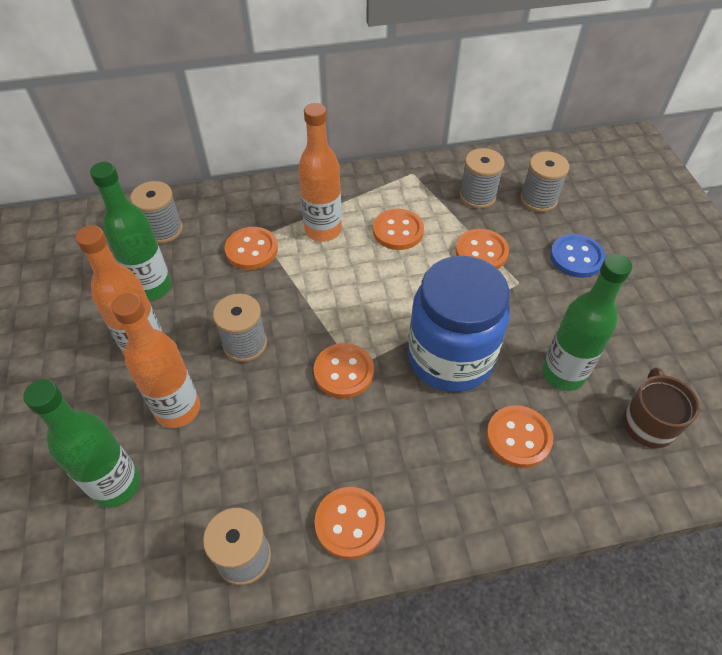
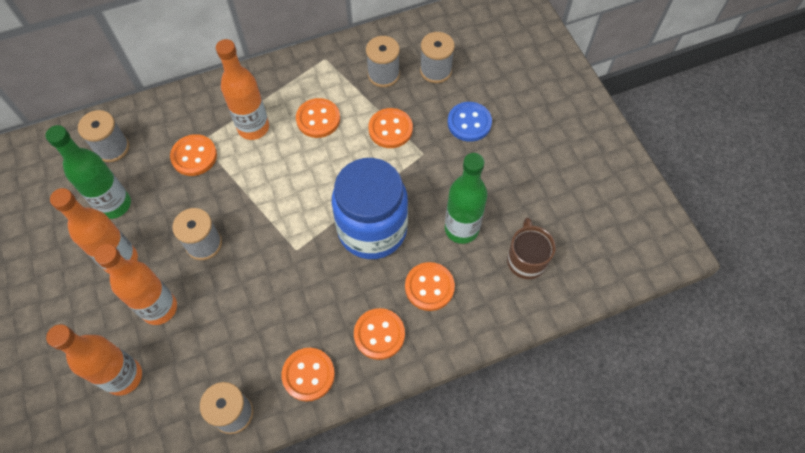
camera: 10 degrees left, 10 degrees up
green bottle [23,379,140,508] -> orange bottle [46,324,142,396]
orange button [314,343,374,399] -> orange button moved to [354,308,405,360]

